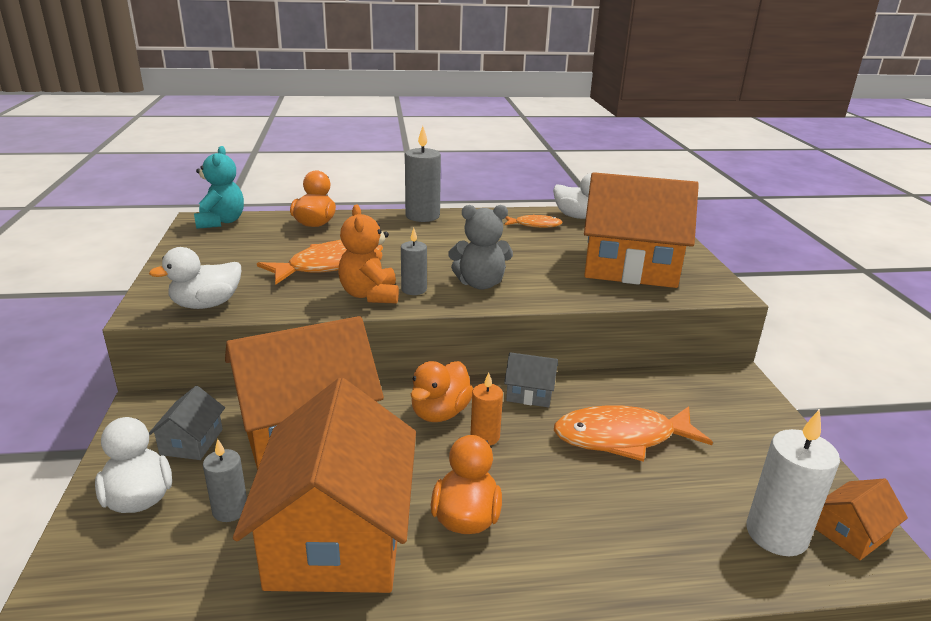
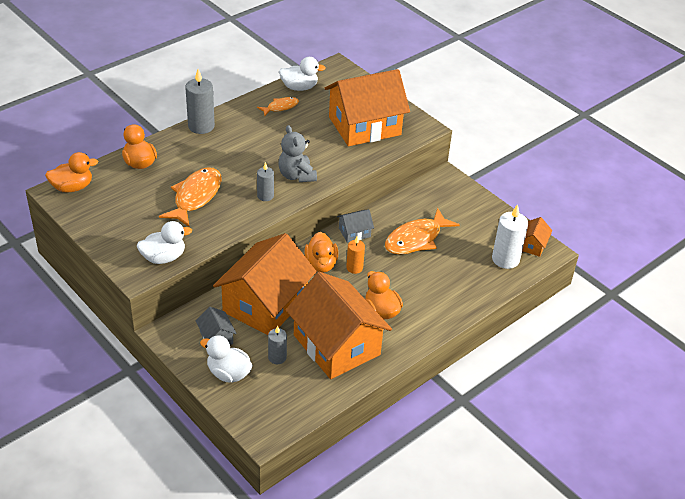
camera: 35 degrees left, 15 degrees up
white duck [149,247,241,309] -> white duck turned 135 degrees counterclockwise [137,221,192,264]
turquoise teddy bear [194,146,244,229] -> orange duck [45,152,98,193]
orange teddy bear [338,205,399,304] -> none
grey teddy bear [448,205,513,290] -> grey teddy bear turned 105 degrees clockwise [278,125,317,182]

